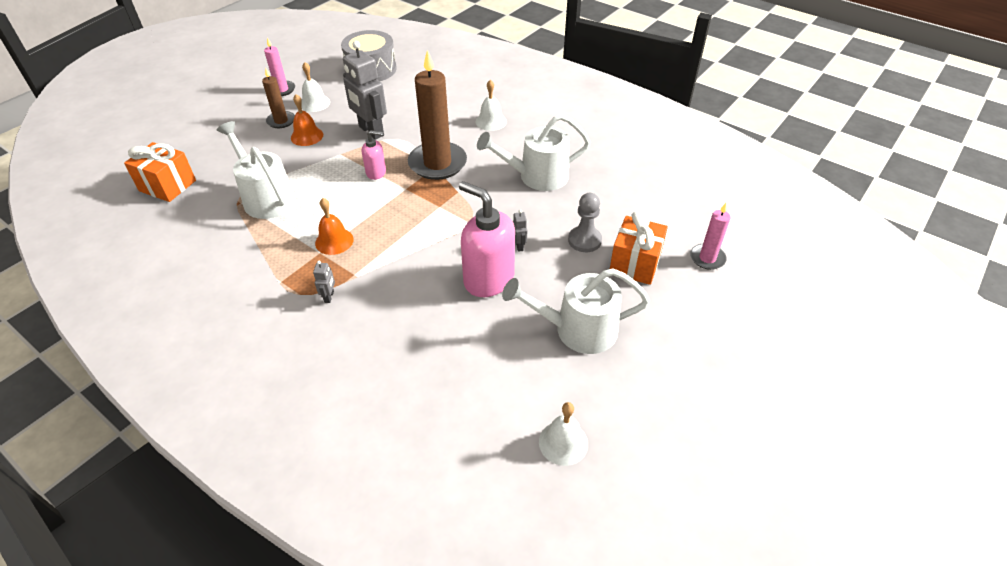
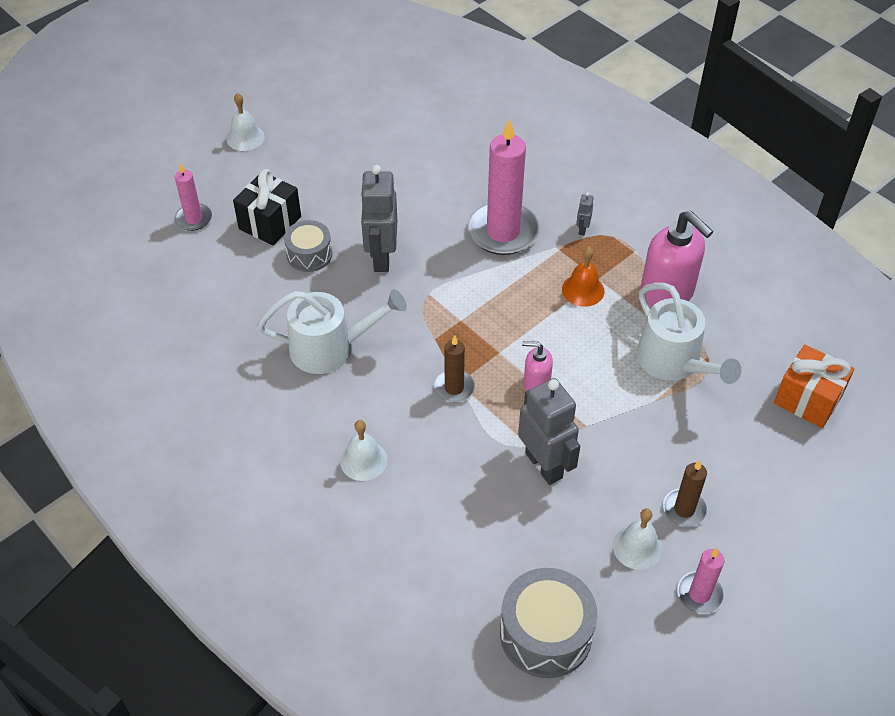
camera: 170 degrees left, 5 degrees up
orange bell [291,94,323,146] -> none
brown candle [408,50,467,180] -> brown candle [434,335,475,403], size x0.52
pink soap dispenser [459,181,515,297] -> pink soap dispenser moved to [640,211,714,309]
white watering can [502,269,650,354] -> none
grey robot [513,210,527,252] -> grey robot [360,165,397,272], size x2.39
white bell [539,402,588,466] -> white bell moved to [226,93,265,151]
grey pawn [568,193,602,252] -> grey drum [284,220,332,272]
orange gift [610,212,668,285] -> black gift [233,169,301,246]
none -> pink candle [468,119,540,255]

